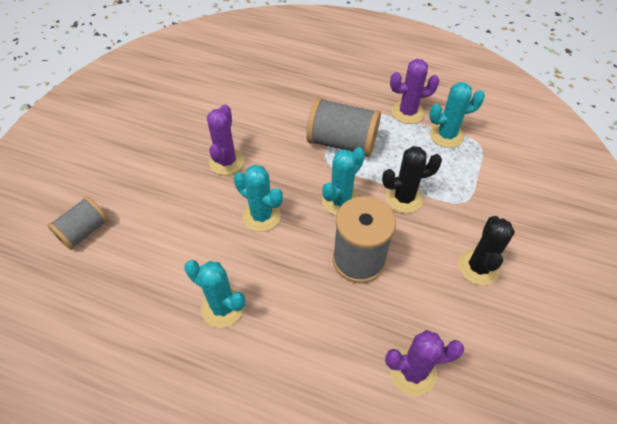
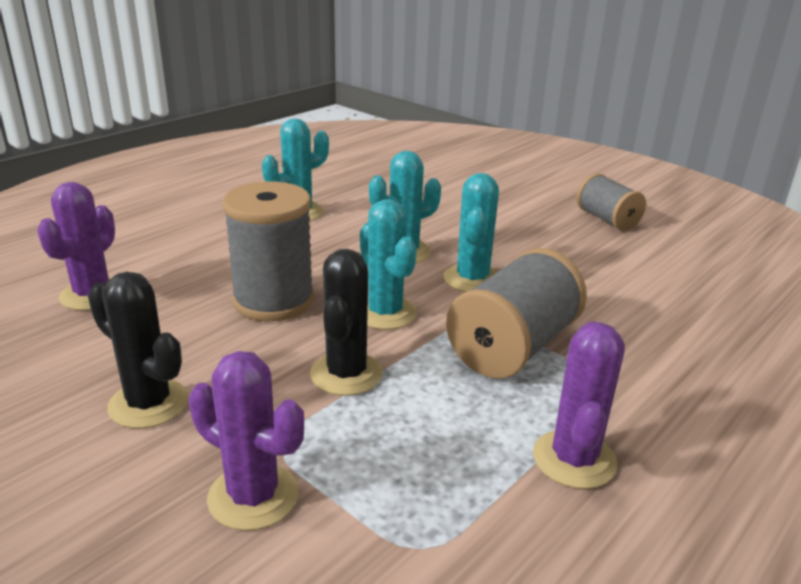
camera: 110 degrees right, 25 degrees down
grey spool [47,196,108,250] -> grey spool moved to [576,173,646,231]
purple cactus [207,104,245,175] -> purple cactus moved to [189,351,304,531]
turquoise cactus [429,82,485,148] -> turquoise cactus moved to [444,173,499,292]

